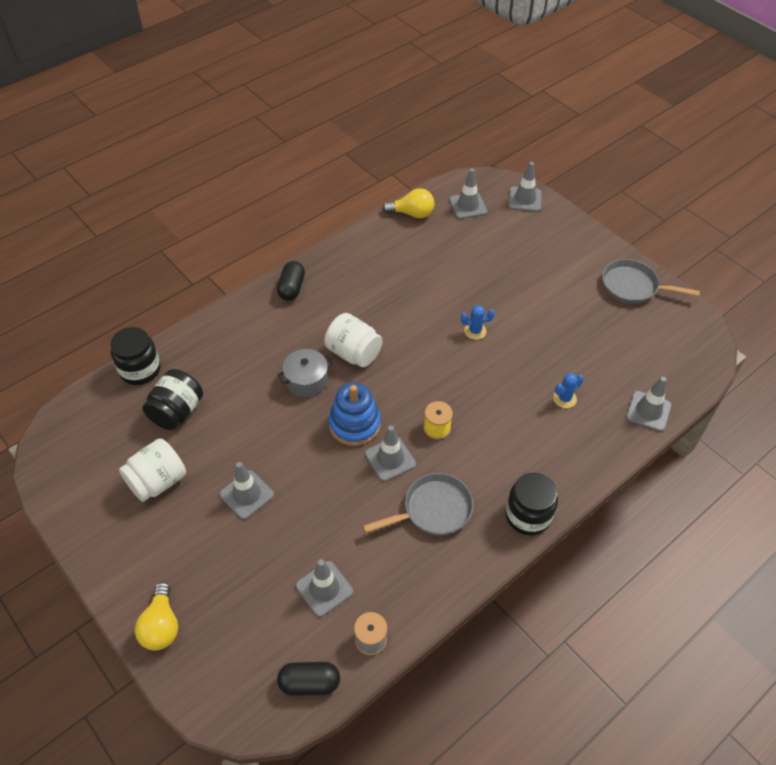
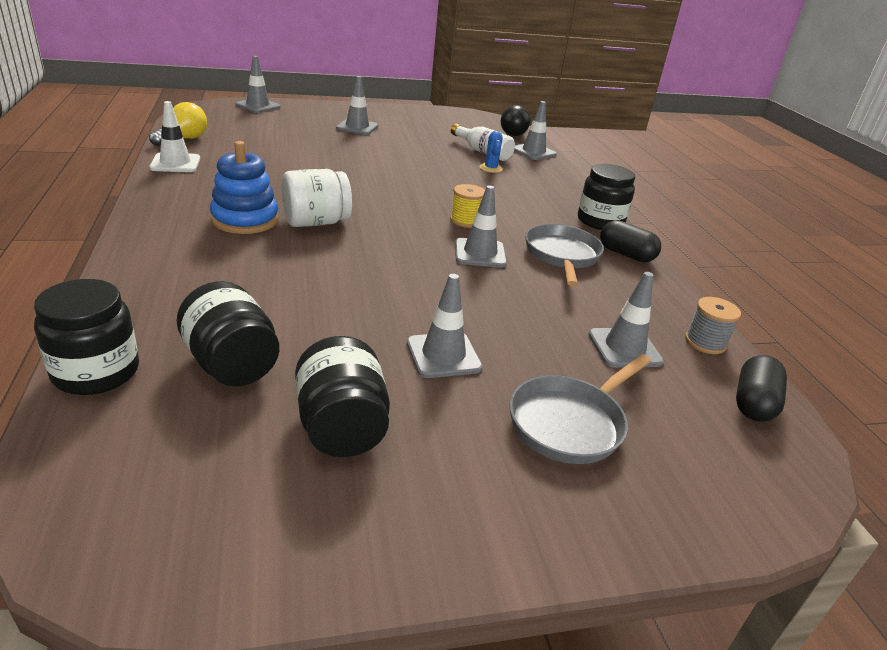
camera: 65 degrees left, 20 degrees down
white jar [119,438,186,502] -> black jar [295,336,390,457]
yellow light bulb [135,582,178,651] -> none
black capsule [277,261,305,301] -> black capsule moved to [600,220,661,262]
grey pot [277,349,333,397] -> none
blue stacking toy [328,383,381,446] -> blue stacking toy moved to [210,141,279,234]
grey traffic cone [449,168,487,219] -> grey traffic cone moved to [336,76,378,135]
blue cactus [461,305,495,340] -> none
grey pan [602,259,700,304] -> grey pan moved to [509,354,651,464]
none -> white traffic cone [149,101,200,172]
none -> white bottle [451,124,515,161]
none -> black light bulb [501,105,530,136]

